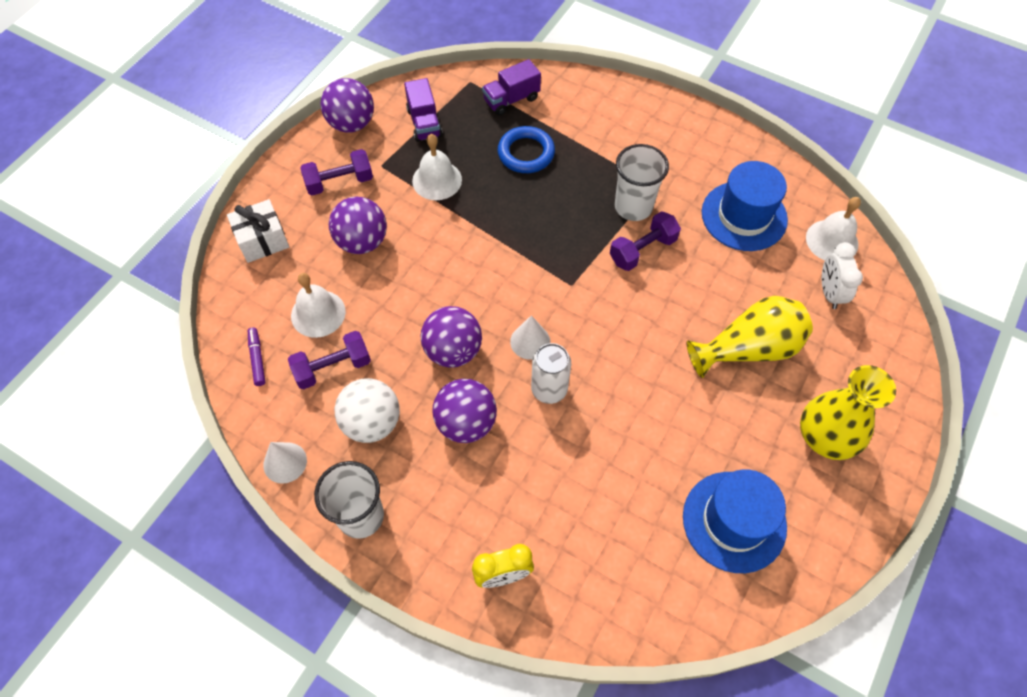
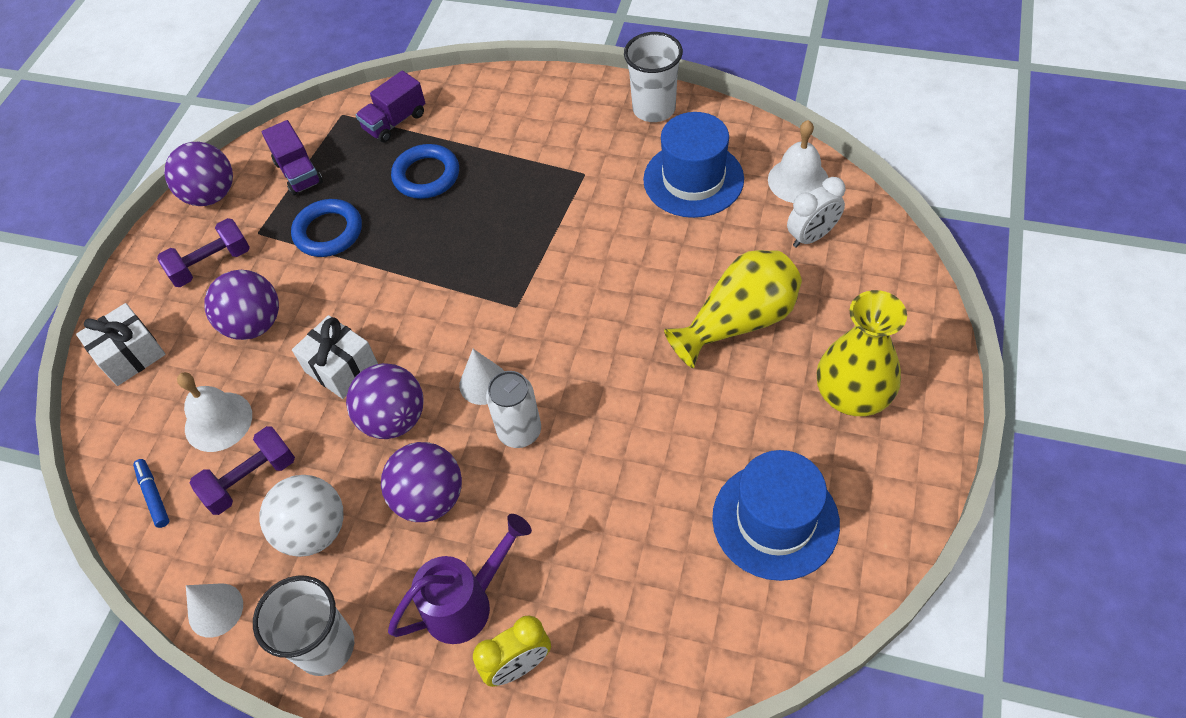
camera: 10 degrees left, 5 degrees down
purple marker [248,327,265,386] -> blue marker [133,459,170,528]
white bell [412,134,462,200] -> blue ring [291,199,362,257]
purple dumbbell [610,211,681,271] -> none
white cup [615,144,669,221] -> white cup moved to [624,32,683,122]
white clock [822,242,863,309] -> white clock turned 105 degrees counterclockwise [787,177,845,248]
none -> white gift [292,315,378,399]
none -> purple watering can [388,514,532,644]

